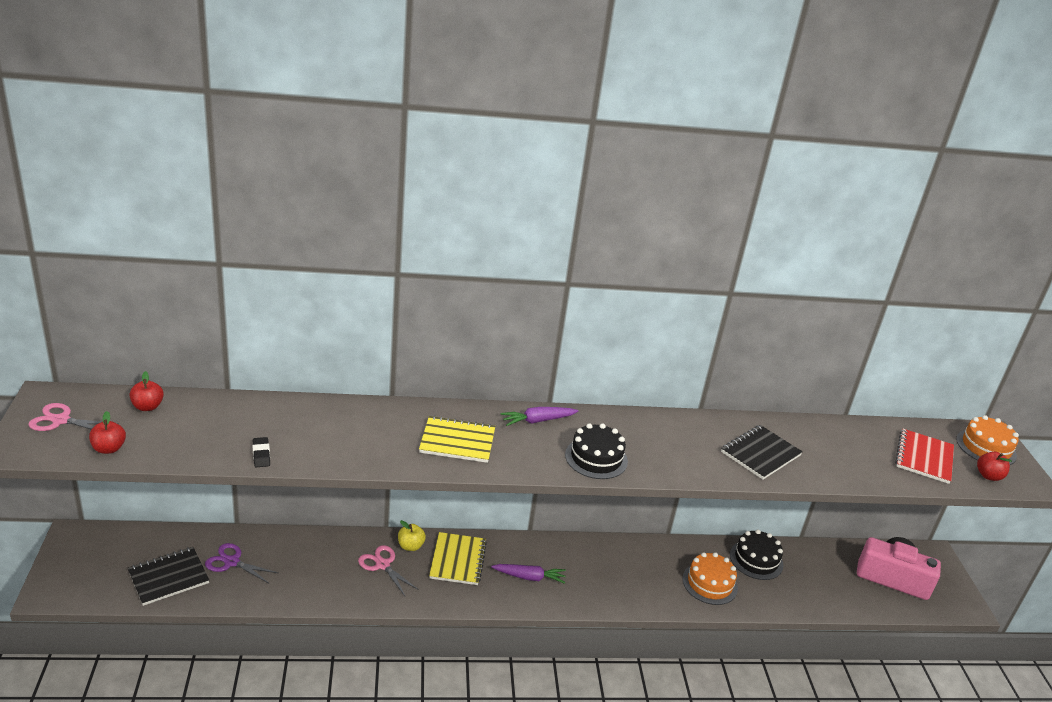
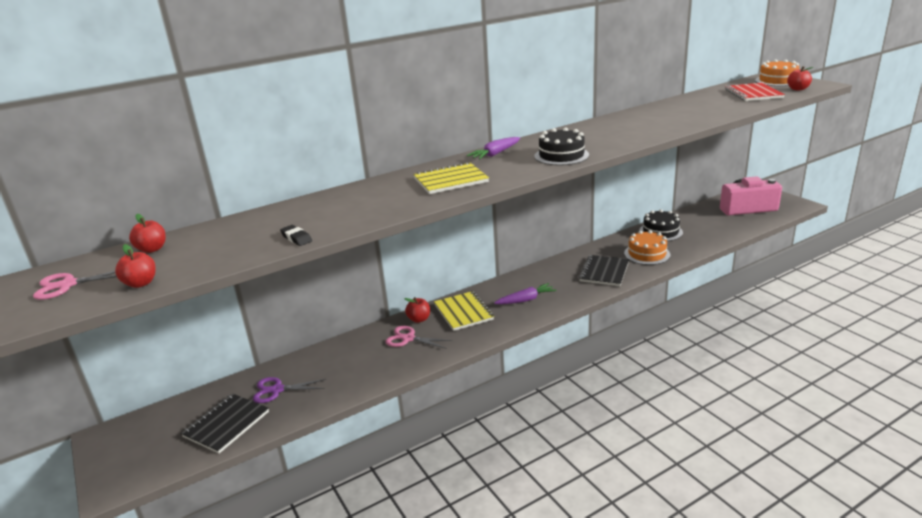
camera: 20 degrees left, 5 degrees down
yellow apple [398,520,426,551] -> red apple [404,297,430,323]
black notebook [721,425,803,479] -> black notebook moved to [579,255,629,286]

